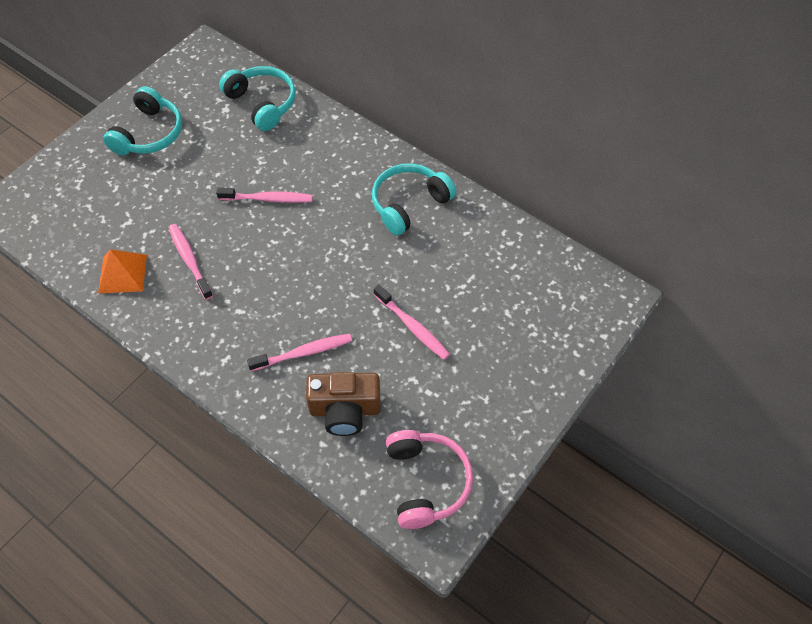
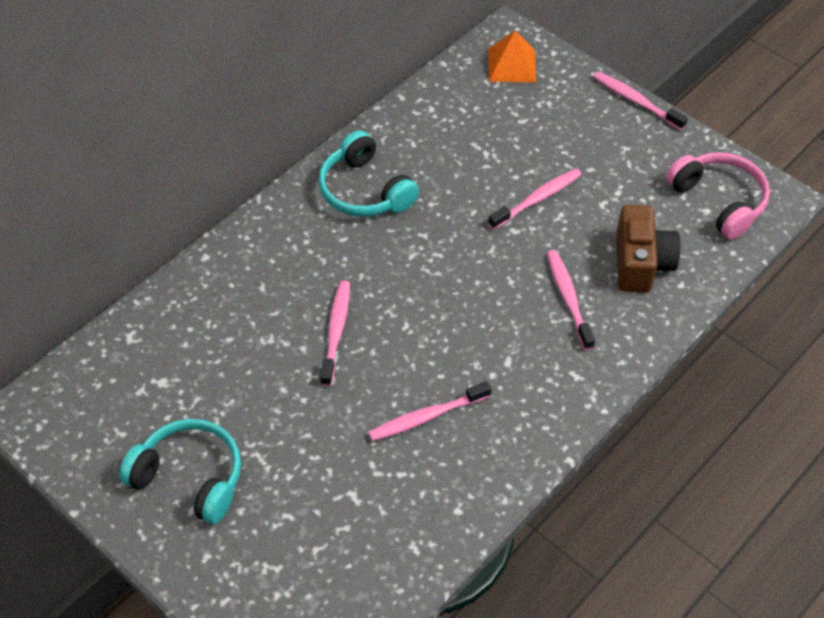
camera: 85 degrees left, 5 degrees down
orange pyramid [98,249,147,293] -> orange pyramid moved to [488,31,536,83]
turquoise headphones [219,66,296,131] -> none
pink headphones [386,430,473,529] -> pink headphones turned 60 degrees clockwise [666,152,770,240]
none -> pink toothbrush [593,71,688,130]

